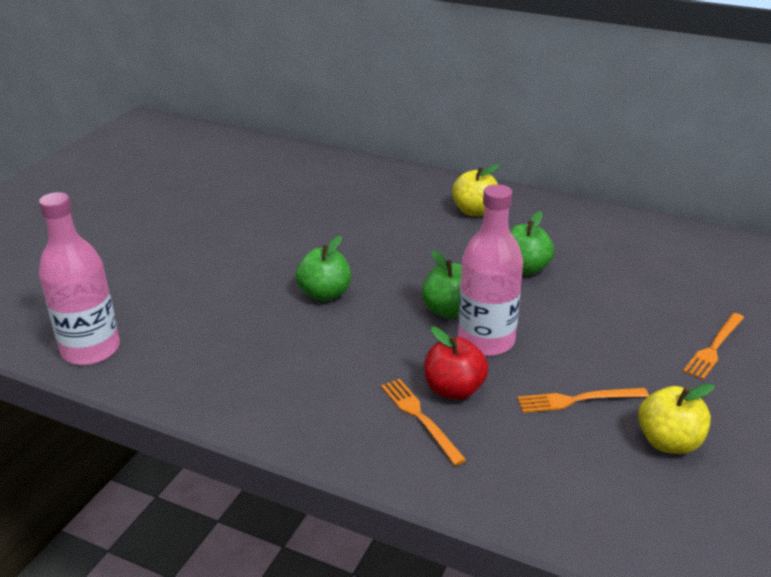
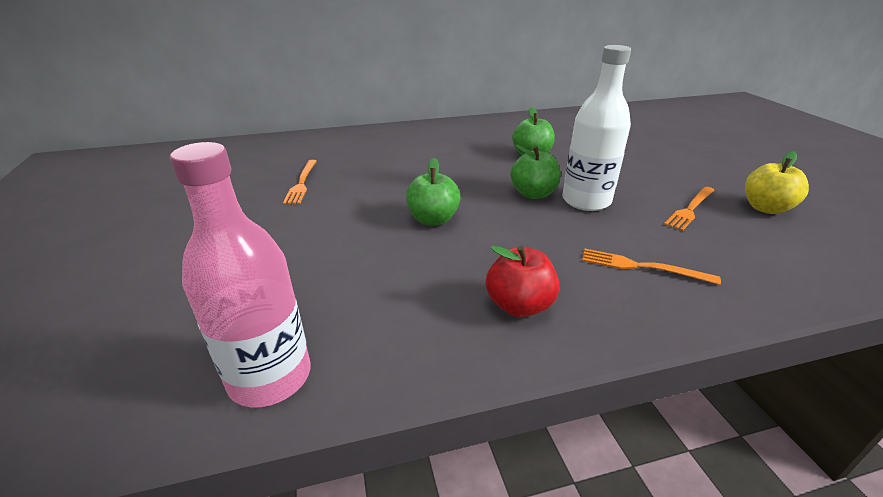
camera: 40 degrees left, 0 degrees up
red apple [425,326,489,400] -> red apple moved to [486,246,560,318]
yellow apple [452,164,499,216] -> none
pink bottle [458,184,523,356] -> white bottle [562,45,631,211]
orange fork [683,313,744,380] -> orange fork moved to [283,160,317,204]

